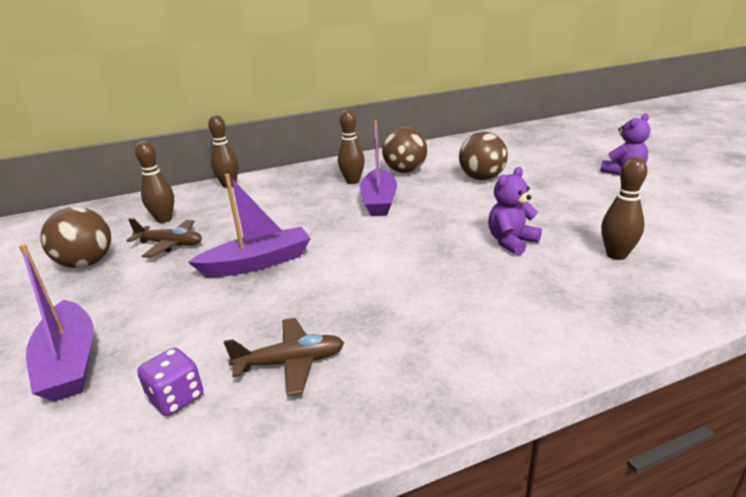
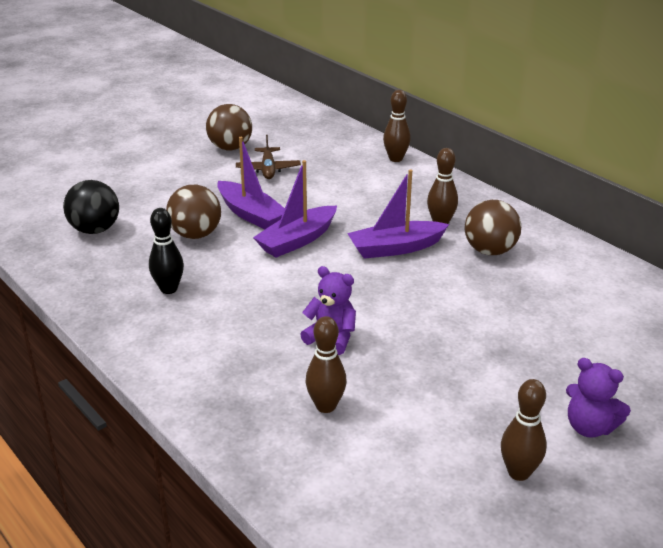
camera: 70 degrees right, 5 degrees up
purple boat [19,244,94,402] -> purple boat moved to [253,160,337,258]
brown bowling pin [135,141,174,223] -> brown bowling pin moved to [501,379,547,481]
purple dice [137,348,203,416] -> black ball [63,180,119,234]
brown plane [224,318,344,396] -> none
brown ball [459,132,508,180] -> brown ball moved to [166,185,221,239]
none -> black bowling pin [149,208,184,294]

